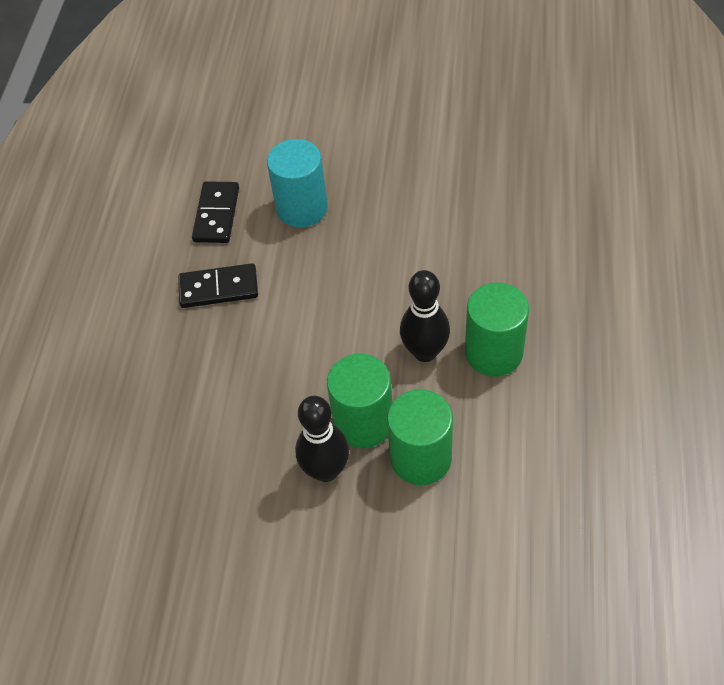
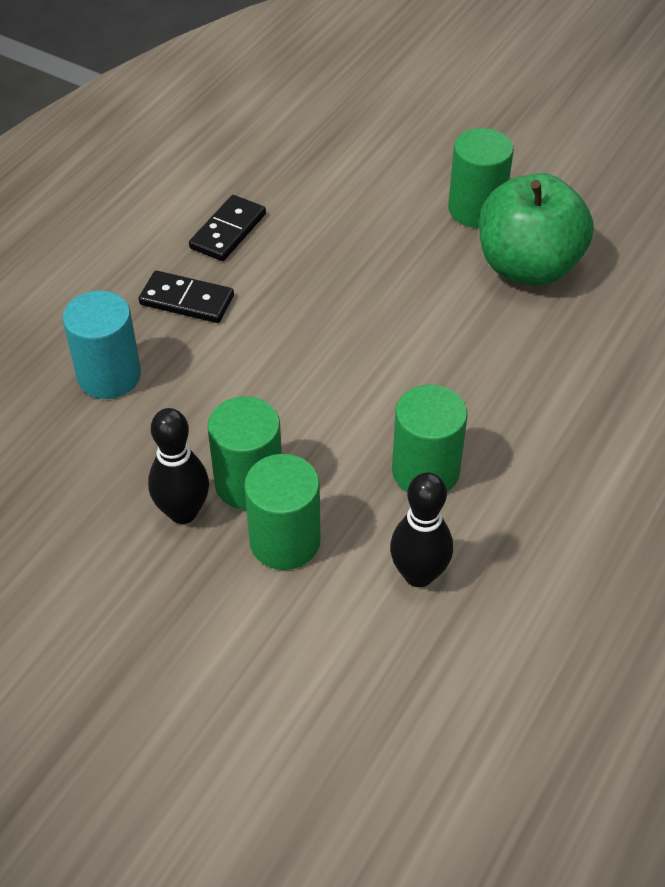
camera: 20 degrees right, 5 degrees down
turquoise cylinder [267,139,328,227] -> turquoise cylinder moved to [63,291,141,399]
black bowling pin [400,270,450,362] -> black bowling pin moved to [390,472,453,587]
none -> green cylinder [448,128,514,228]
none -> green apple [479,173,593,286]

